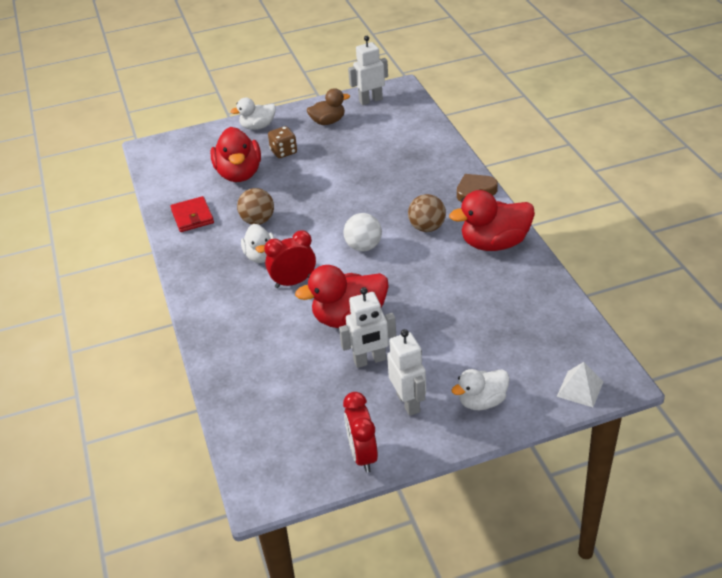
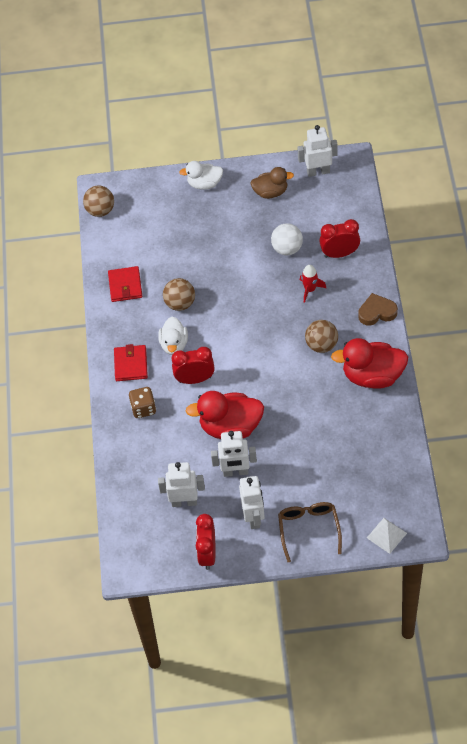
camera: 15 degrees right, 15 degrees up
red duck [210,127,261,182] -> none
brown dice [268,126,297,158] -> brown dice moved to [129,387,156,418]
white ball [343,213,382,251] -> white ball moved to [271,223,303,255]
white duck [451,369,510,410] -> brown glasses [278,502,342,562]
none -> brown ball [83,186,114,217]
none -> red wallet [114,344,148,381]
none -> white robot [158,462,205,507]
none -> red rocket [300,265,326,303]
none -> red clock [319,219,360,258]

